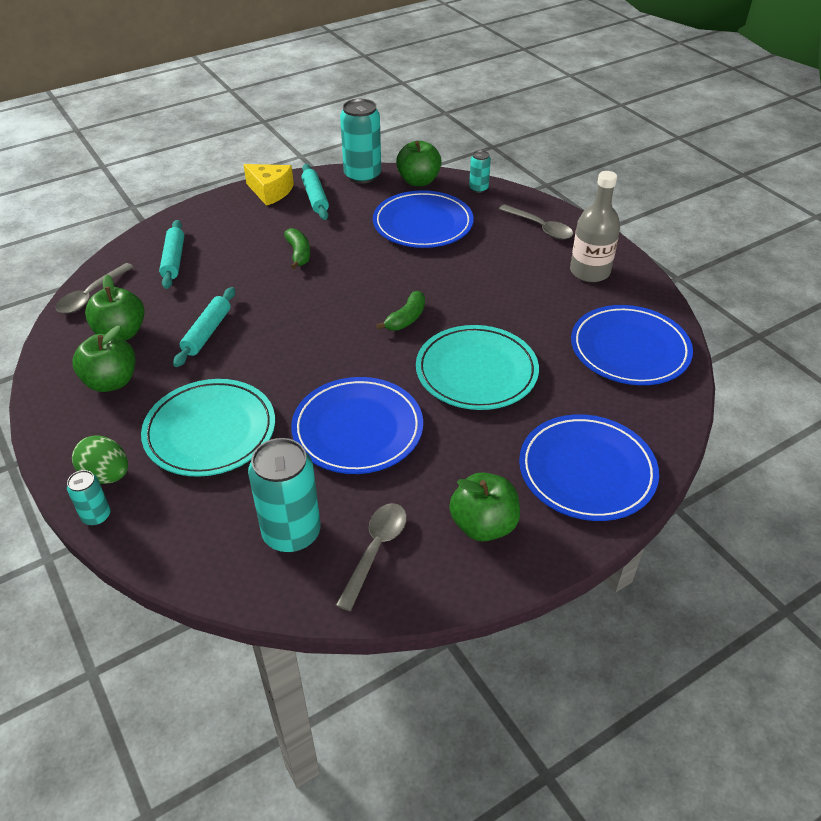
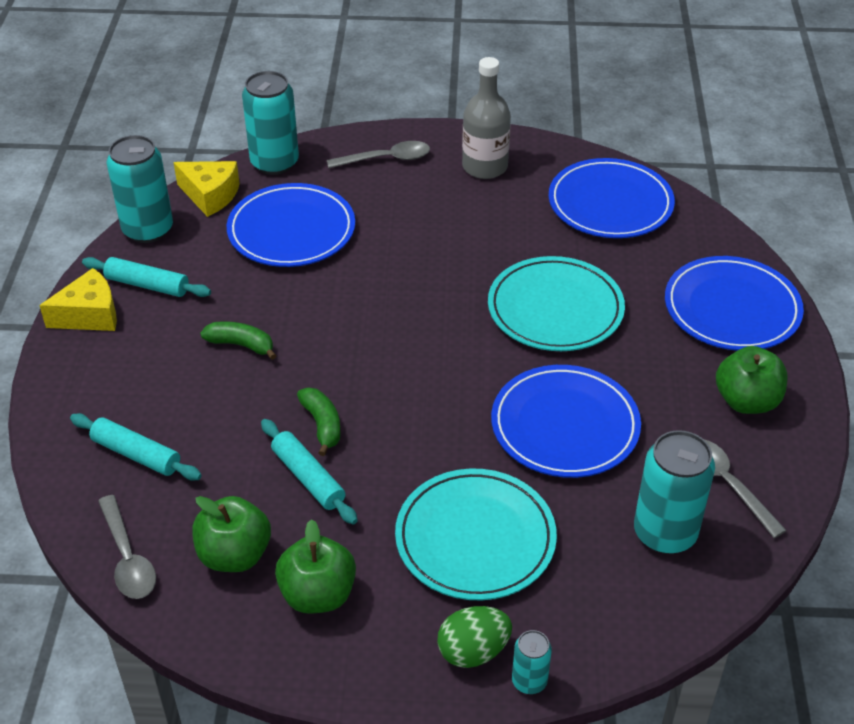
camera: 55 degrees left, 0 degrees up
green banana [376,291,425,331] -> green banana moved to [297,388,341,456]
green apple [396,141,442,186] -> yellow cheese [173,161,240,217]
turquoise can [469,150,491,193] -> turquoise can [242,71,299,175], size x1.98

